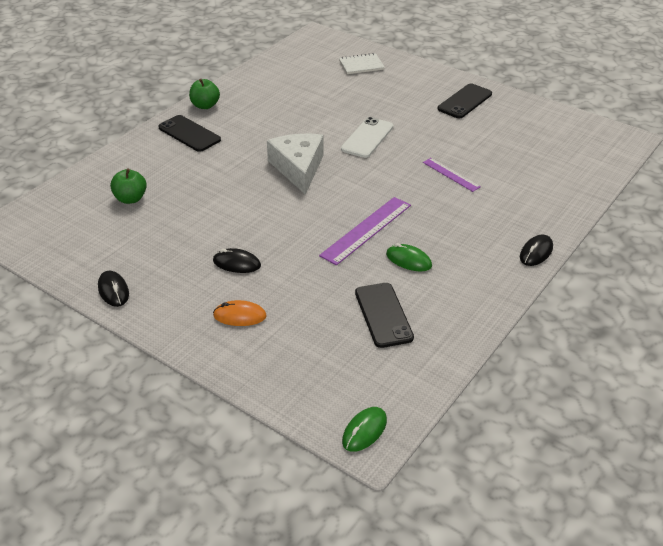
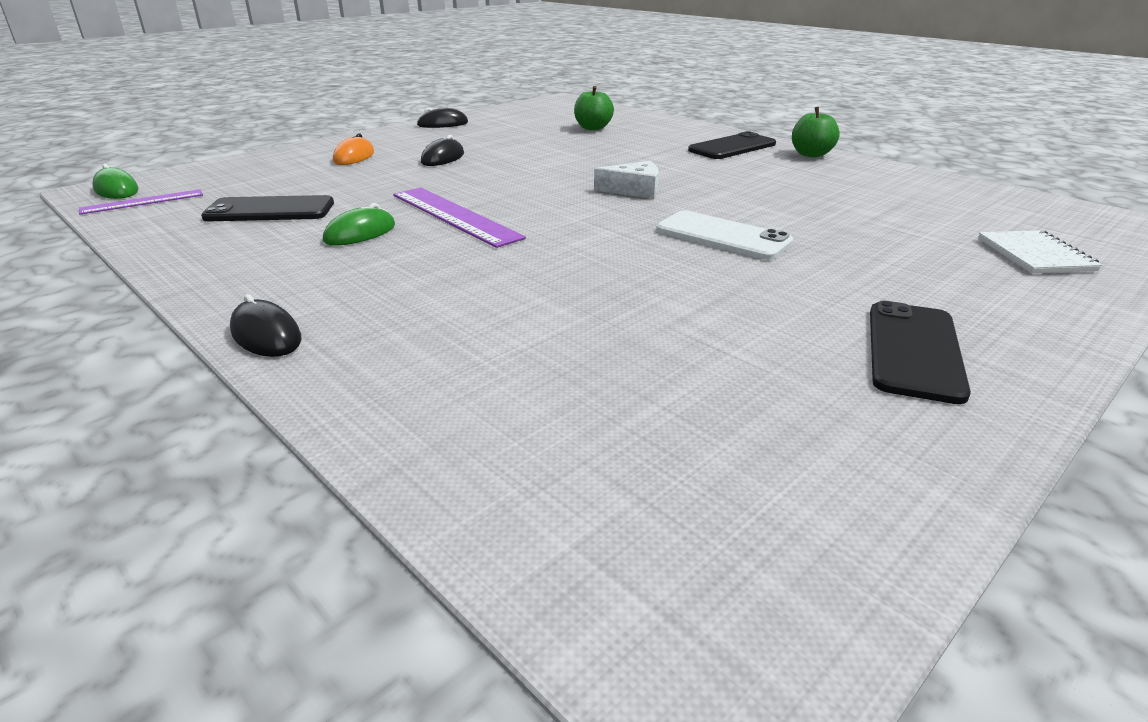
camera: 100 degrees right, 10 degrees down
white cheese [267,134,324,195] -> white cheese [594,161,659,199], size x0.58
purple ruler [423,158,481,192] -> purple ruler moved to [79,189,203,215]
black phone [438,83,492,118] -> black phone turned 60 degrees clockwise [870,301,971,404]

